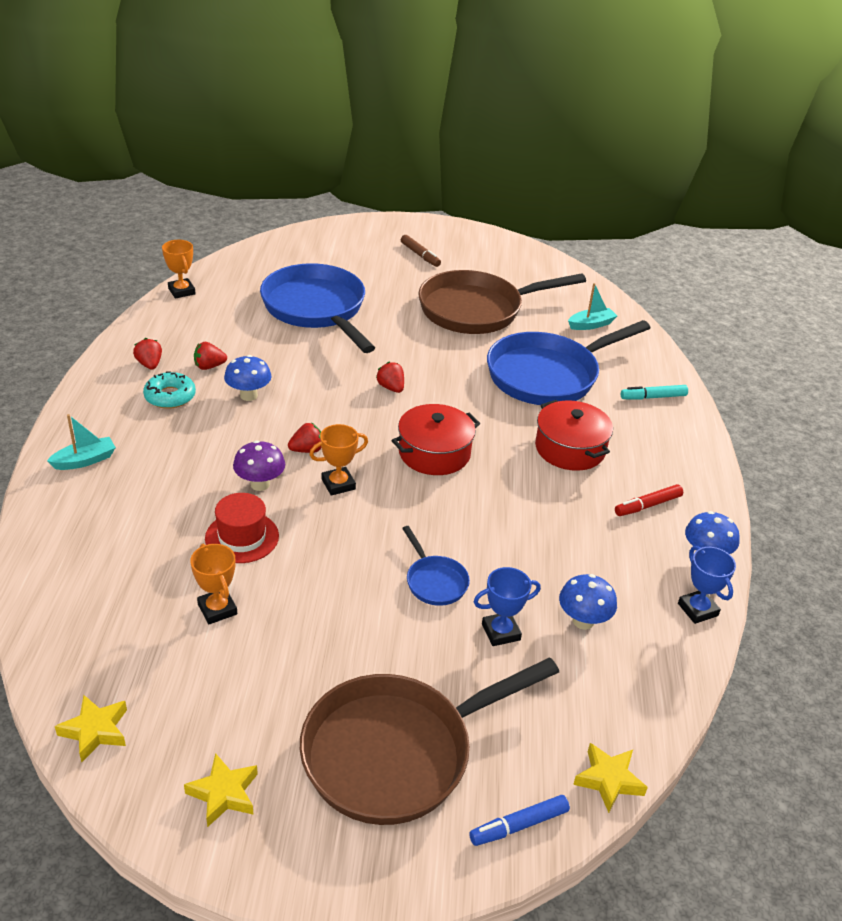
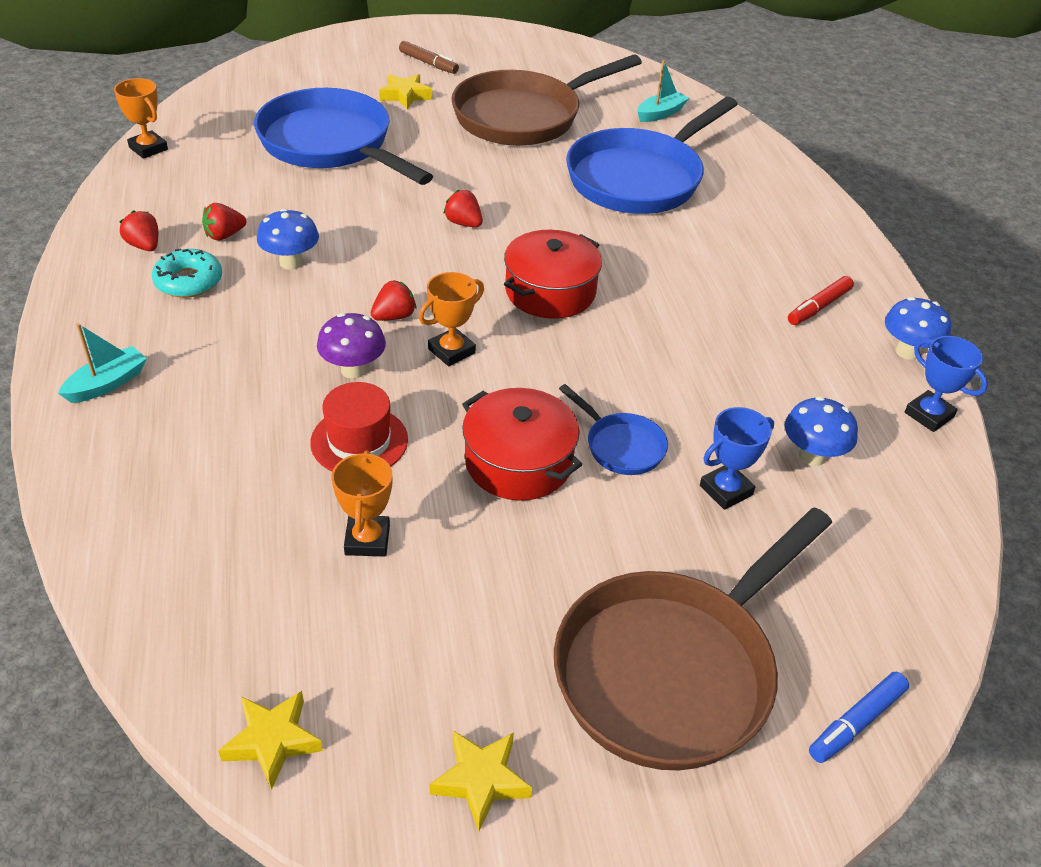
camera: 15 degrees left, 5 degrees up
orange trophy [190,544,237,624] -> orange trophy turned 45 degrees clockwise [332,450,392,557]
red pot [535,400,613,471] -> red pot moved to [462,388,582,501]
yellow star [573,743,648,813] -> yellow star moved to [379,74,432,109]
turquoise marker [621,385,688,400] -> none

